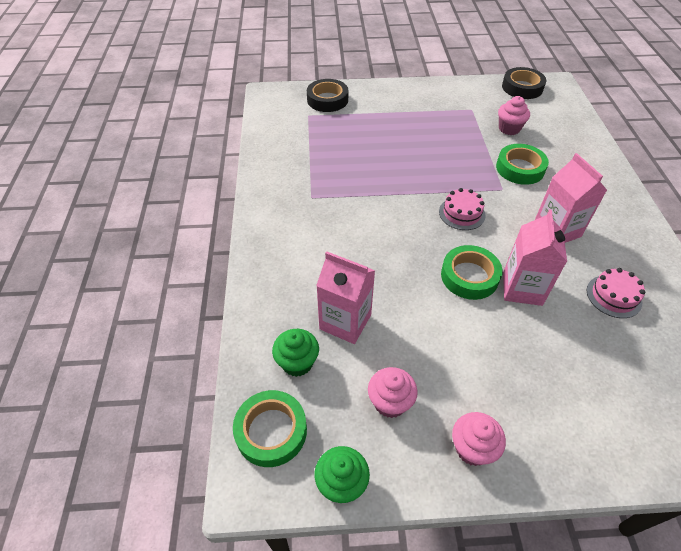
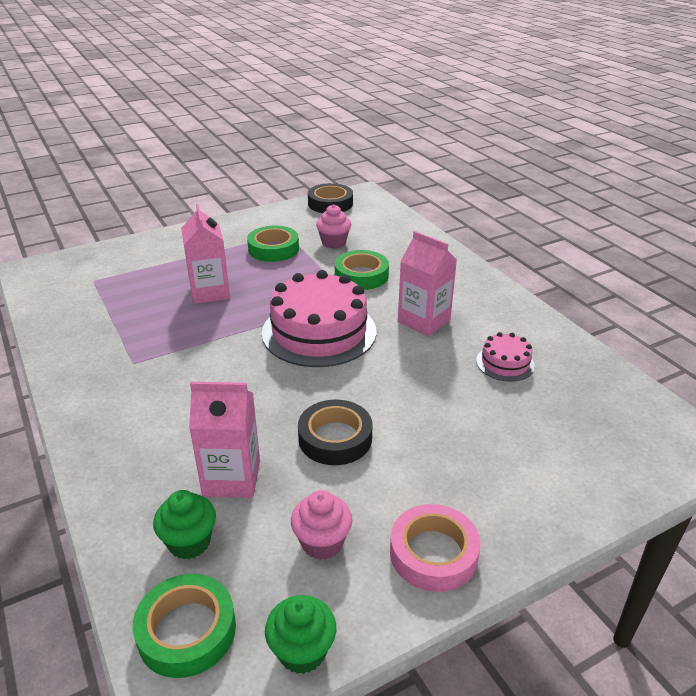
camera: 25 degrees left, 15 degrees down
black tape [307,79,348,112] -> black tape moved to [298,400,372,465]
pink cake [439,188,486,230] -> pink cake [262,270,376,367], size x2.11
green tape [441,245,503,300] -> green tape moved to [247,226,299,262]
pink cupcake [452,412,506,466] -> pink tape [390,504,480,592]
pink carton [503,210,567,306] -> pink carton moved to [181,204,230,304]

